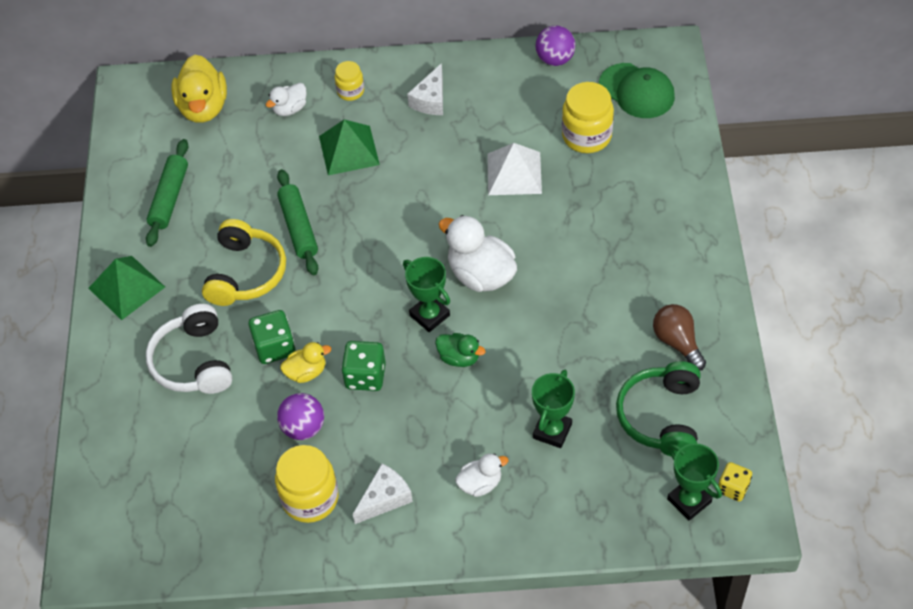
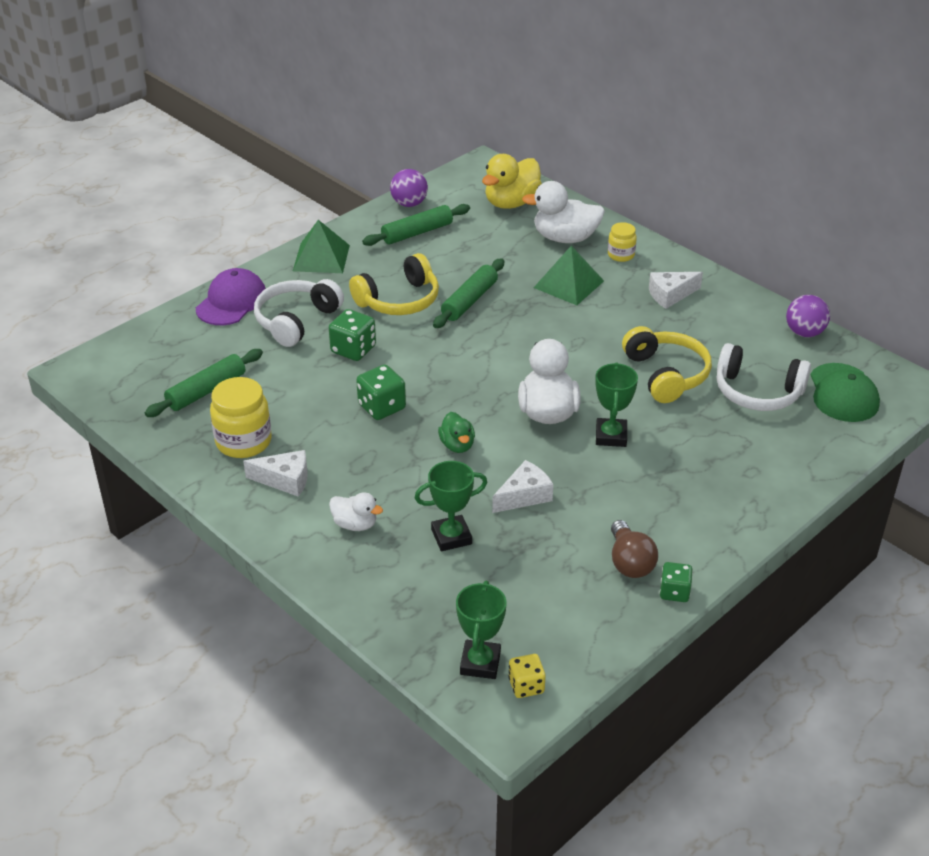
camera: 45 degrees right, 15 degrees down
white duck [266,83,307,116] -> white duck [522,181,605,243], size x1.79
purple ball [277,393,324,440] -> purple ball moved to [390,169,428,207]
yellow duck [280,342,331,383] -> none
green trophy [403,257,450,332] -> green trophy moved to [595,363,638,447]
white pyramid [487,143,542,195] -> yellow headphones [622,326,712,403]
yellow jar [562,82,614,153] -> white headphones [717,343,811,411]
green headphones [616,361,700,456] -> none
brown light bulb [653,304,706,370] -> brown light bulb turned 150 degrees clockwise [611,520,658,578]
none -> green rolling pin [145,349,263,417]
none -> purple cap [196,268,266,325]
none -> white cheese [492,460,553,513]
none -> green dice [660,562,693,602]

